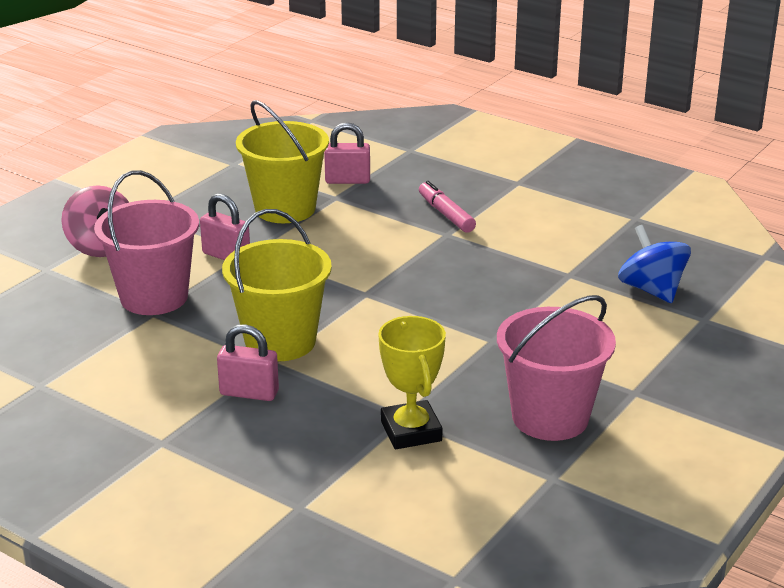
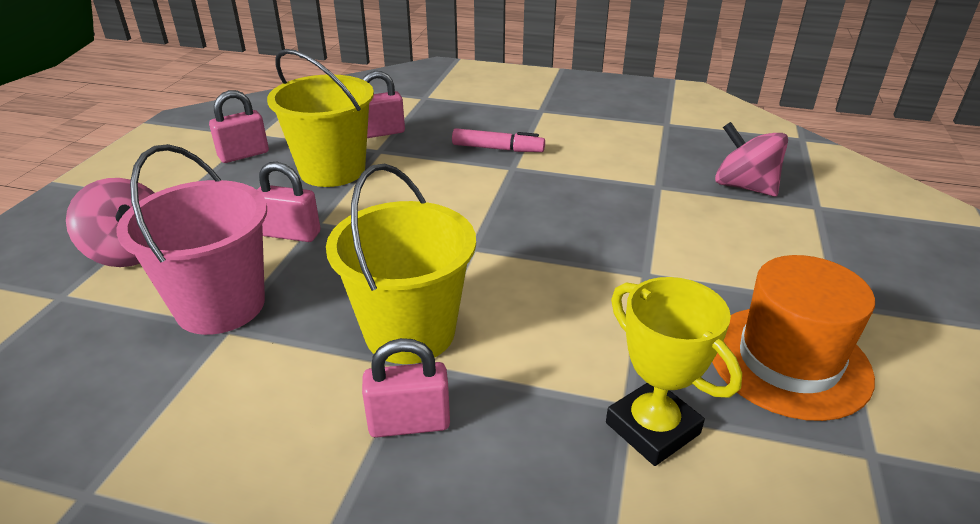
camera: 20 degrees left, 5 degrees up
pink marker [419,181,476,233] -> pink marker turned 150 degrees clockwise [452,128,545,152]
pink bucket [497,295,616,441] -> orange hat [712,255,875,421]
blue spinning top [618,225,691,303] -> pink spinning top [715,122,788,196]
none -> pink padlock [209,90,269,163]

